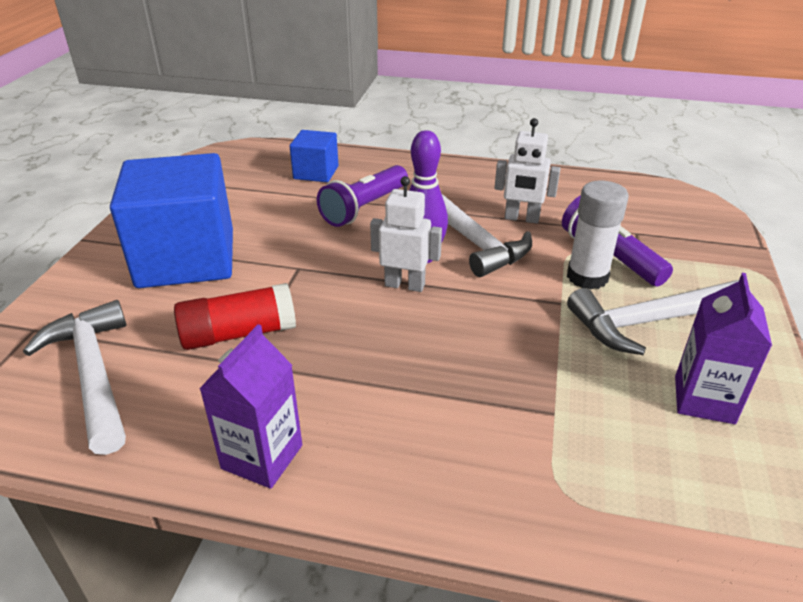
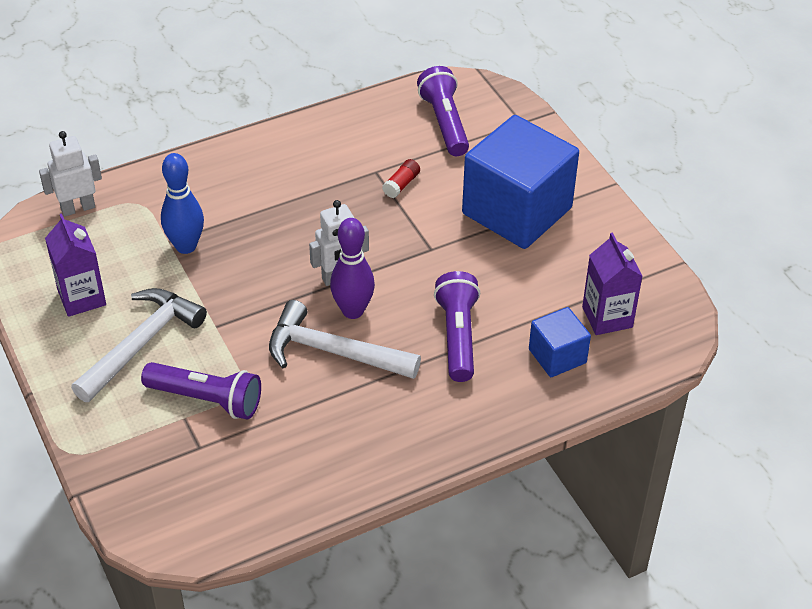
camera: 140 degrees right, 10 degrees up
white hammer [23,300,126,455] -> purple flashlight [417,66,469,156]
red glue stick [174,283,296,350] -> red glue stick [382,159,420,198], size x0.52
purple carton [199,324,302,489] -> purple carton moved to [582,233,643,335]
white robot [495,118,560,224] -> white robot moved to [39,131,102,217]
white glue stick [567,181,629,290] -> none
none -> blue bowling pin [161,153,204,254]

